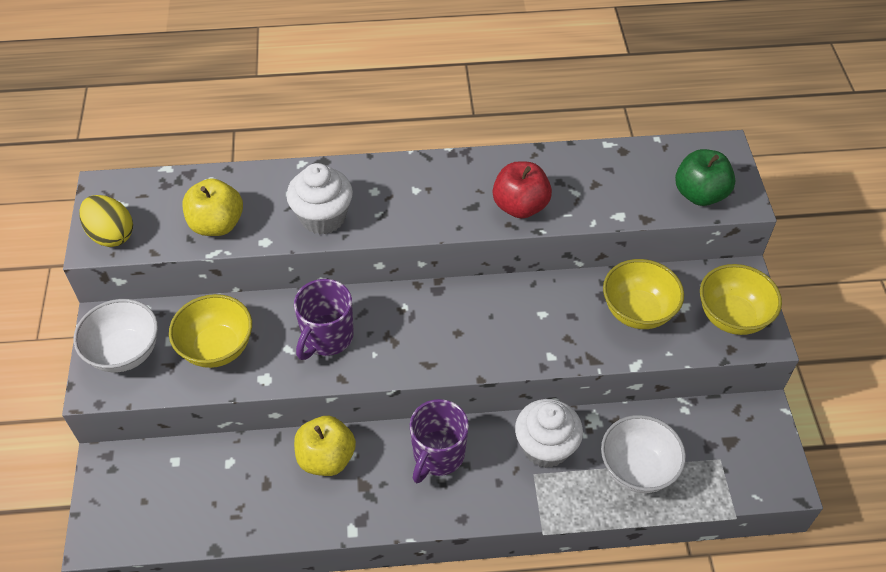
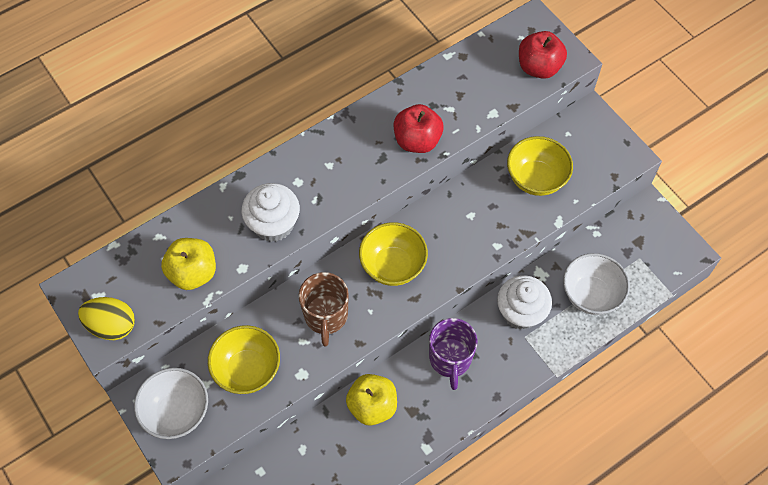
camera: 30 degrees left, 10 degrees up
purple mug [294,279,354,360] -> brown mug [299,272,349,347]
green apple [675,149,736,206] -> red apple [519,31,567,79]
yellow bowl [700,264,782,335] -> yellow bowl moved to [359,222,428,286]

